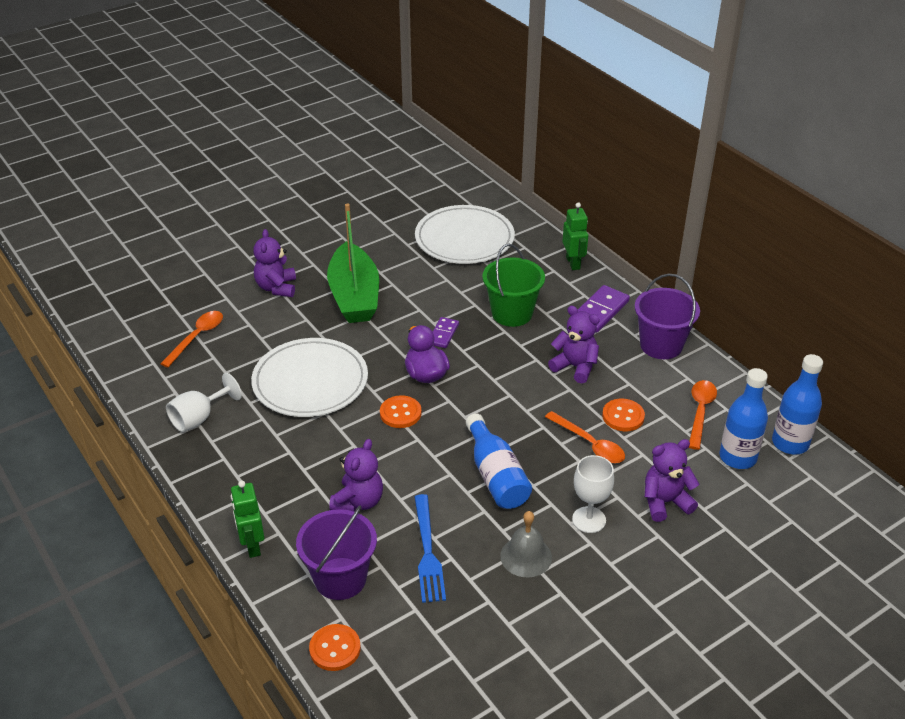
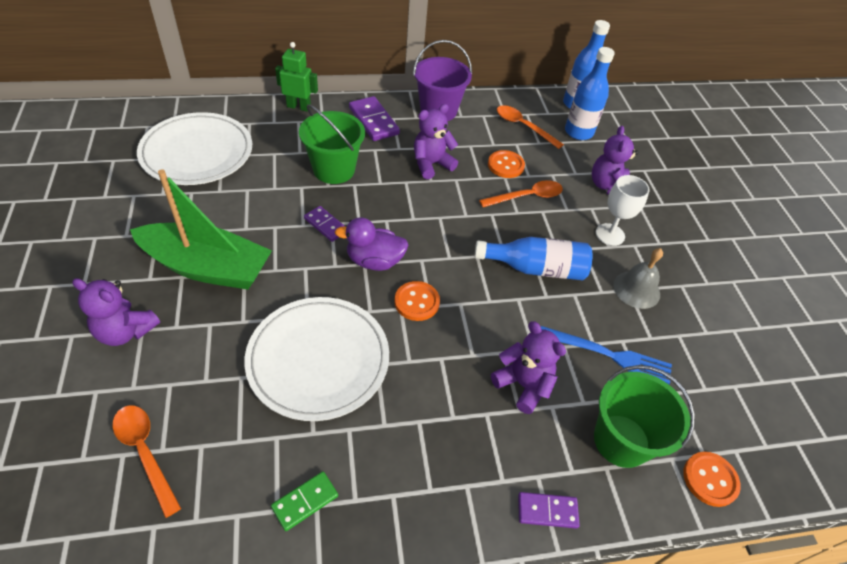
camera: 70 degrees left, 10 degrees up
white goblet [166,373,242,432] -> green domino [271,471,338,531]
green robot [231,481,264,558] -> purple domino [518,492,580,529]
purple bucket [296,506,377,600] -> green bucket [594,365,695,468]

